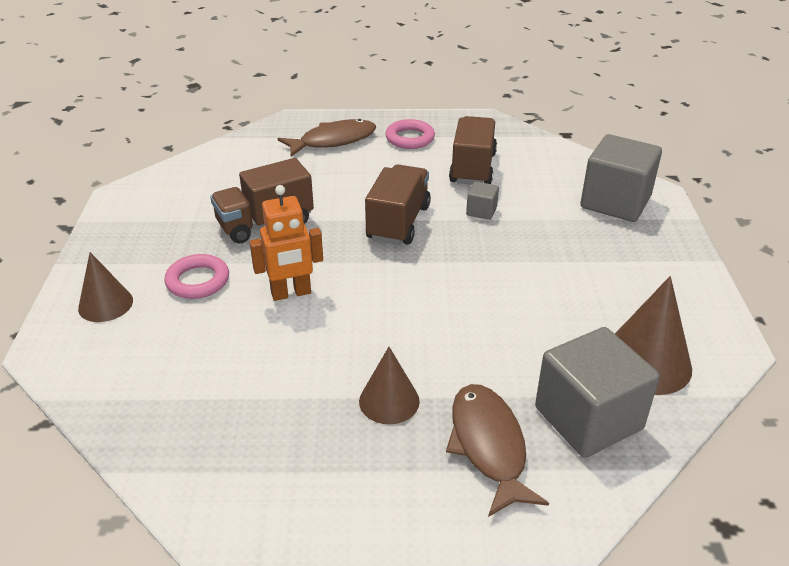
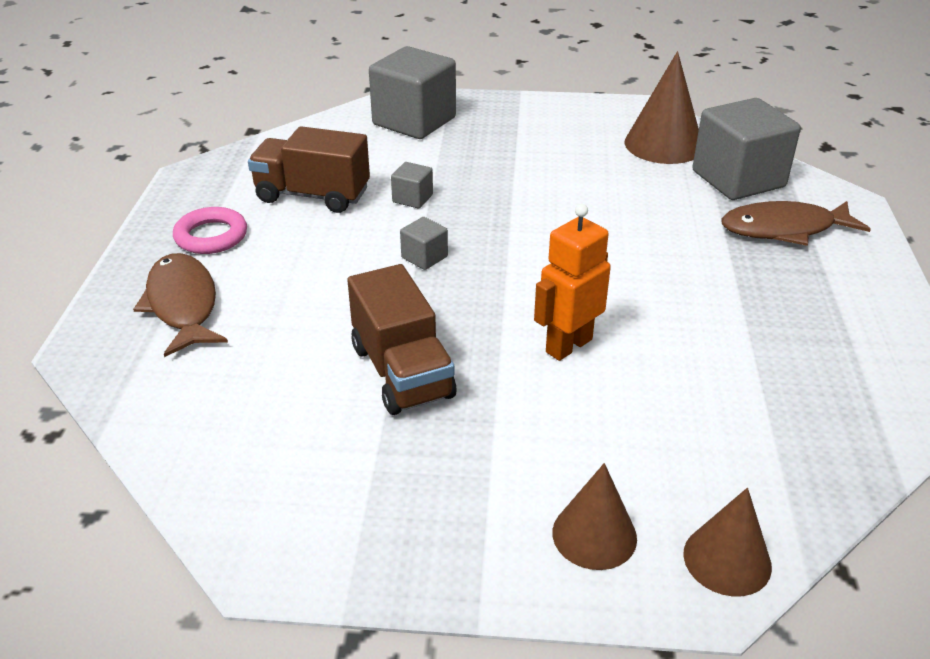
camera: 85 degrees left, 0 degrees up
pink ring [164,254,229,299] -> none
orange robot [250,185,323,301] -> orange robot turned 120 degrees counterclockwise [534,204,611,361]
brown cone [359,347,420,424] -> brown cone moved to [683,488,772,597]
brown truck [365,165,431,245] -> grey cube [400,217,448,270]

